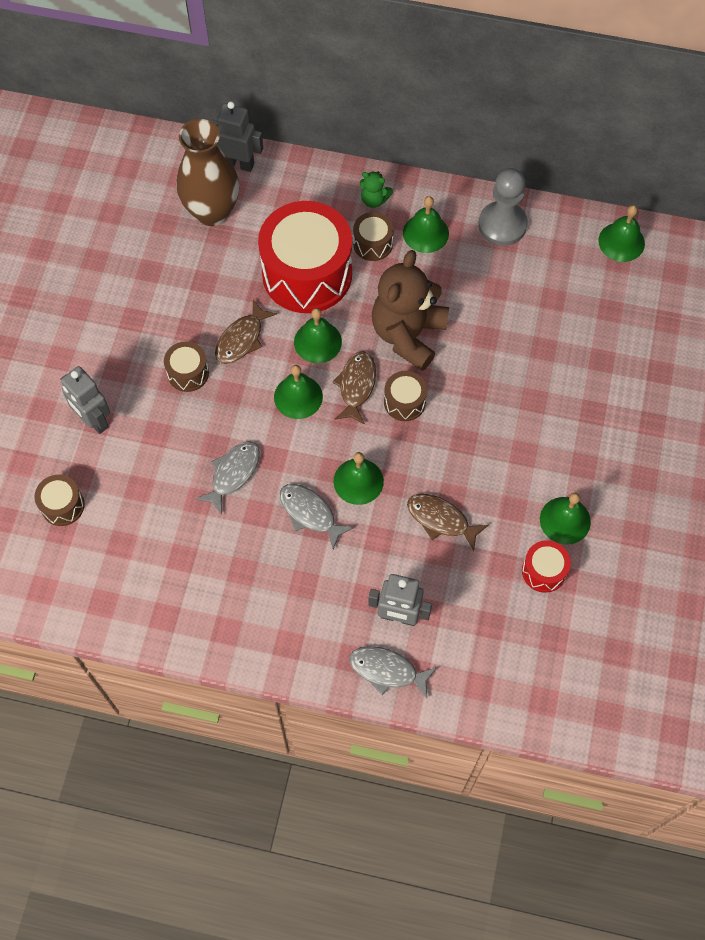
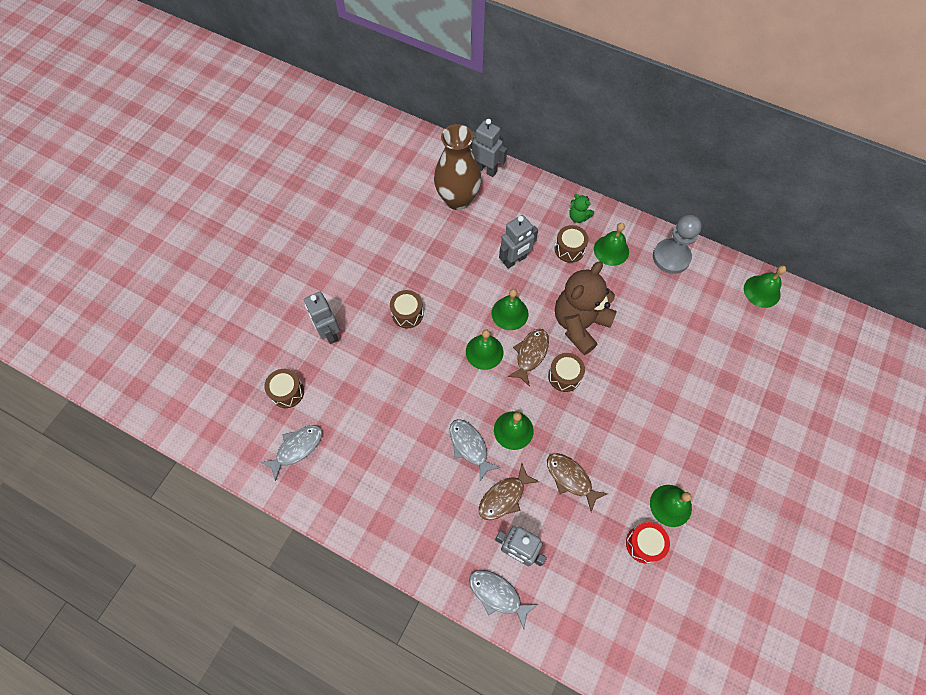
camera: 15 degrees right, 0 degrees up
grey fish [195,441,260,515] -> grey fish moved to [261,425,322,481]
brown fish [215,299,277,364] -> brown fish moved to [479,463,539,520]
red drum [258,201,352,313] -> grey robot [499,215,538,269]

